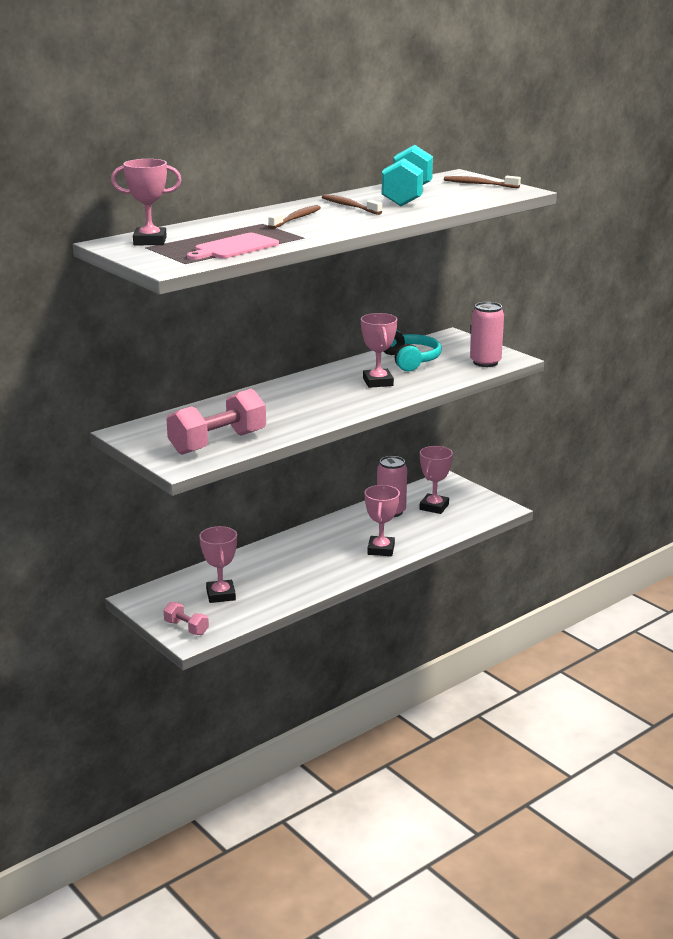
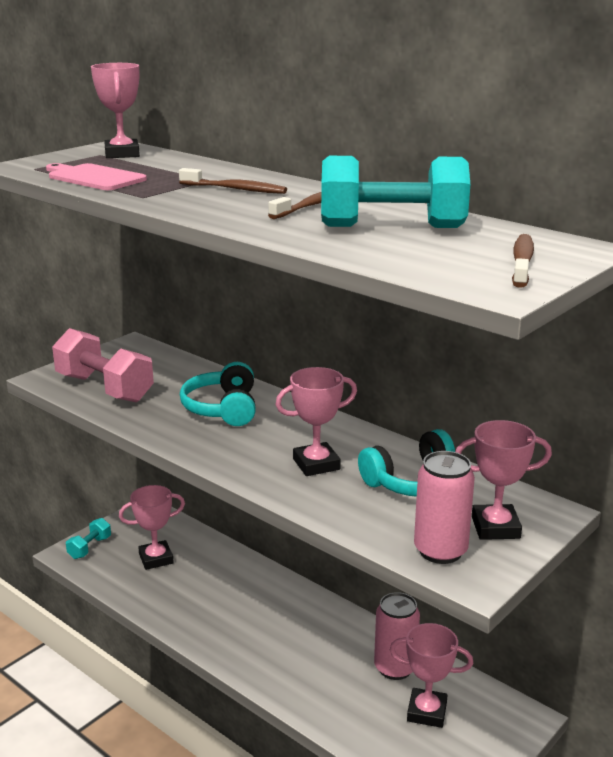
camera: 80 degrees right, 0 degrees up
pink dumbbell [164,602,209,635] -> turquoise dumbbell [66,518,111,559]
pink trophy [365,485,400,556] -> pink trophy moved to [455,420,552,540]
none -> turquoise headphones [180,362,256,426]

